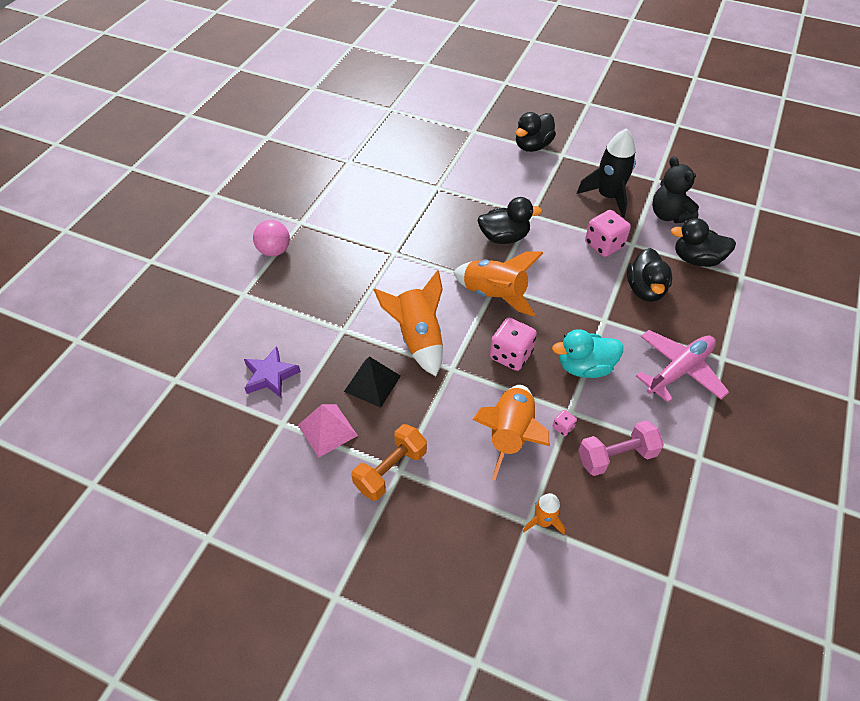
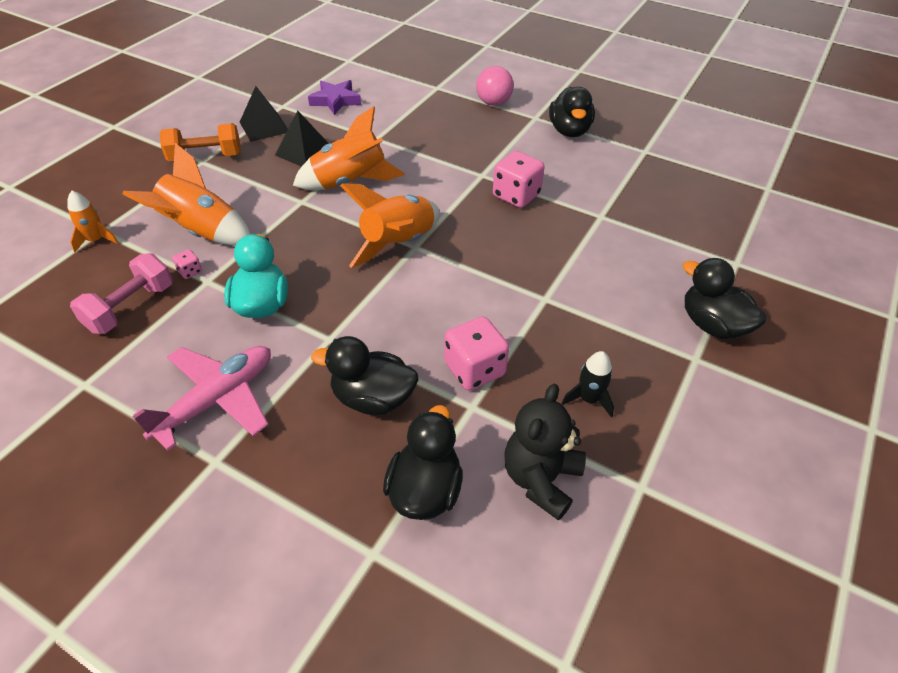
camera: 95 degrees right, 5 degrees down
pink pyramid [298,404,358,457] -> black pyramid [240,86,288,142]
orange dumbbell [351,424,427,501] -> orange dumbbell turned 60 degrees counterclockwise [160,123,241,161]
black duck [477,197,542,244] -> black duck moved to [549,87,595,137]
pink dice [490,318,537,371] -> pink dice moved to [493,151,545,208]
black rocket [577,128,636,218] -> black rocket [561,351,614,417], size x0.53
pink dumbbell [578,420,664,476] -> pink dumbbell turned 45 degrees clockwise [70,253,173,334]
pink plane [636,330,729,403] -> pink plane turned 105 degrees counterclockwise [132,346,271,451]
black teddy bear [652,156,699,223] -> black teddy bear turned 45 degrees counterclockwise [504,384,586,521]

